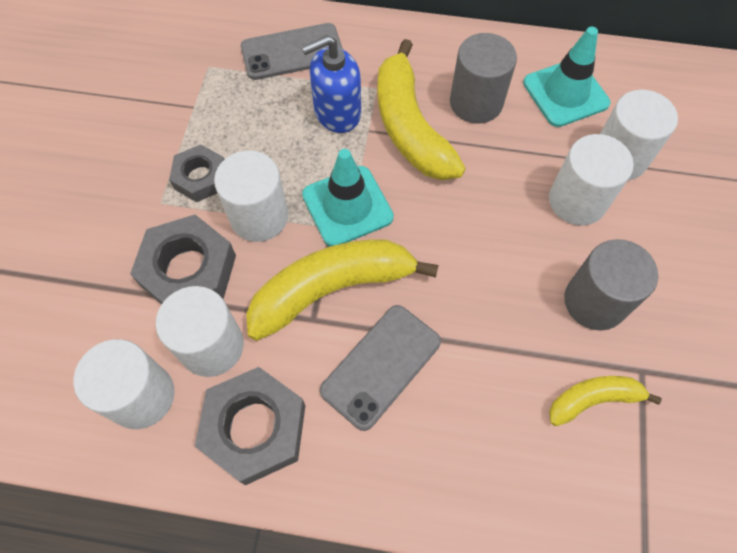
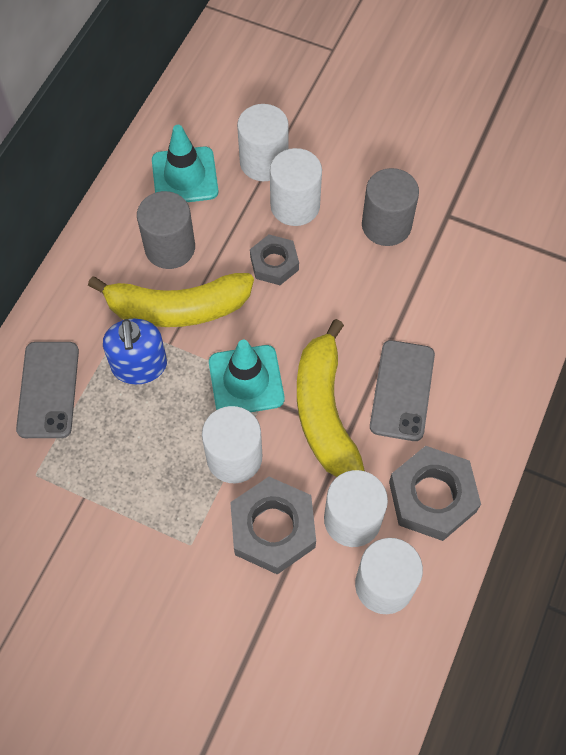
camera: 75 degrees left, 0 degrees up
grey nut [169,145,225,202] -> grey nut moved to [250,234,299,285]
grey phone [320,305,441,431] -> grey phone turned 45 degrees clockwise [370,340,435,441]
yellow banana [549,376,662,426] -> none

